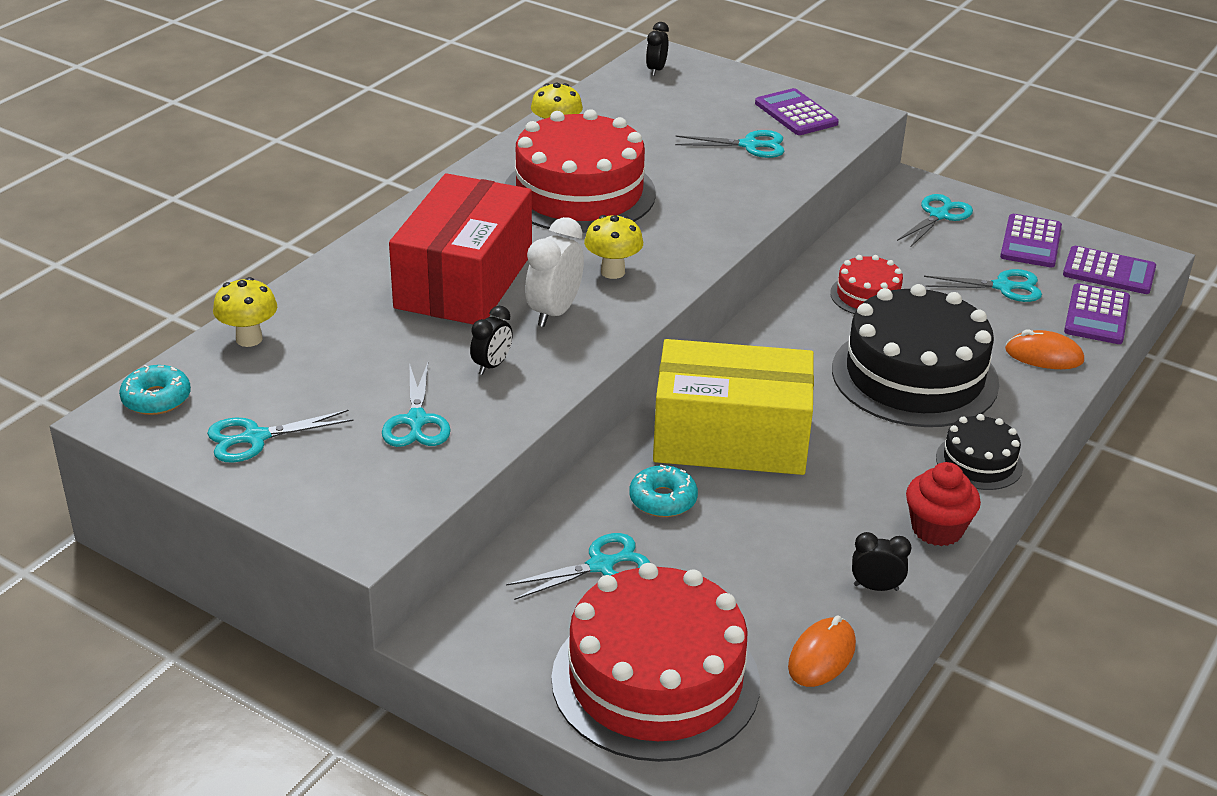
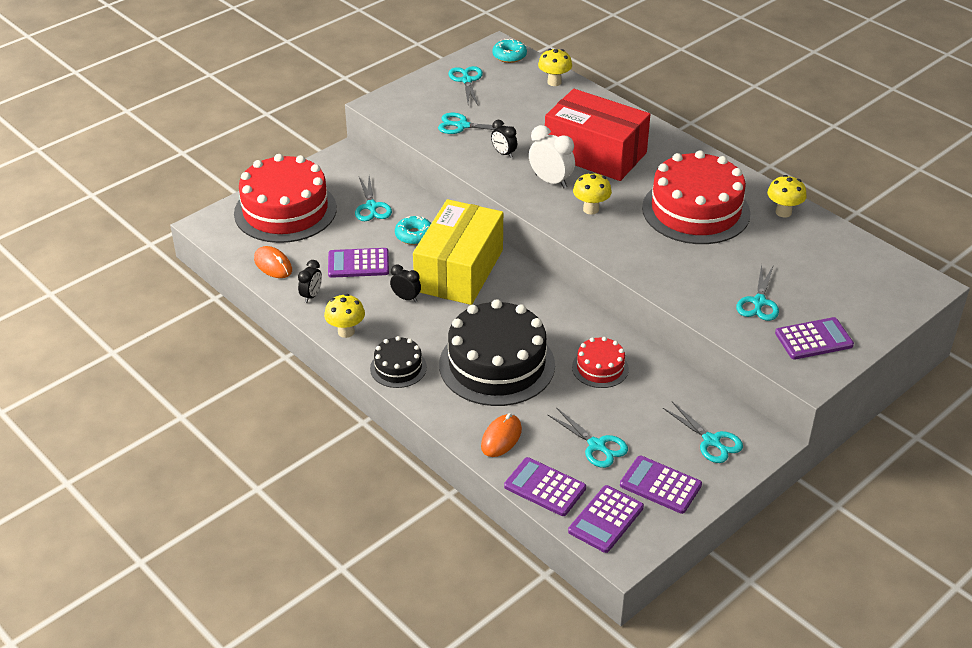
camera: 105 degrees right, 5 degrees up
black clock [646,22,669,76] -> black clock moved to [390,265,421,302]
red cupcake [906,462,981,546] -> yellow mushroom [324,294,365,338]
turquoise scissors [924,269,1042,302] -> turquoise scissors turned 60 degrees counterclockwise [547,407,628,468]
none -> purple calculator [328,248,389,278]

